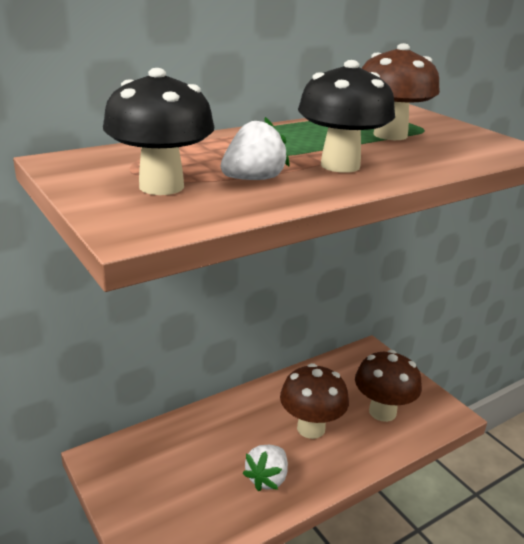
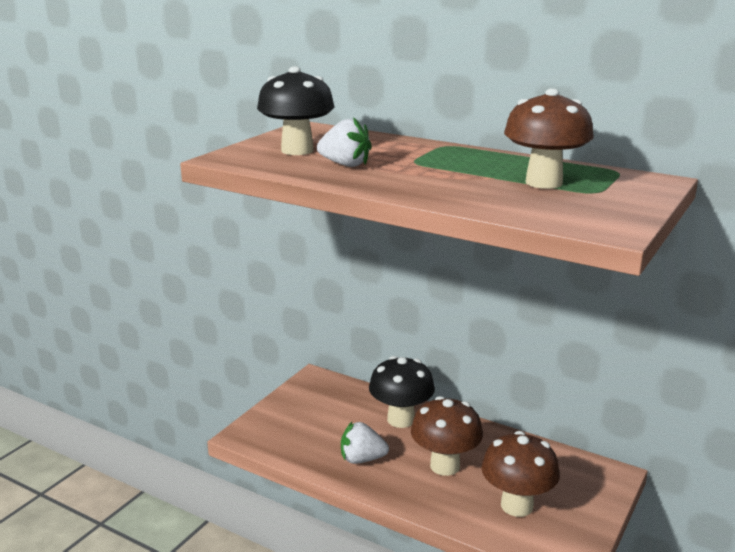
camera: 65 degrees right, 5 degrees down
black mushroom [298,60,395,173] -> black mushroom moved to [369,356,435,428]

